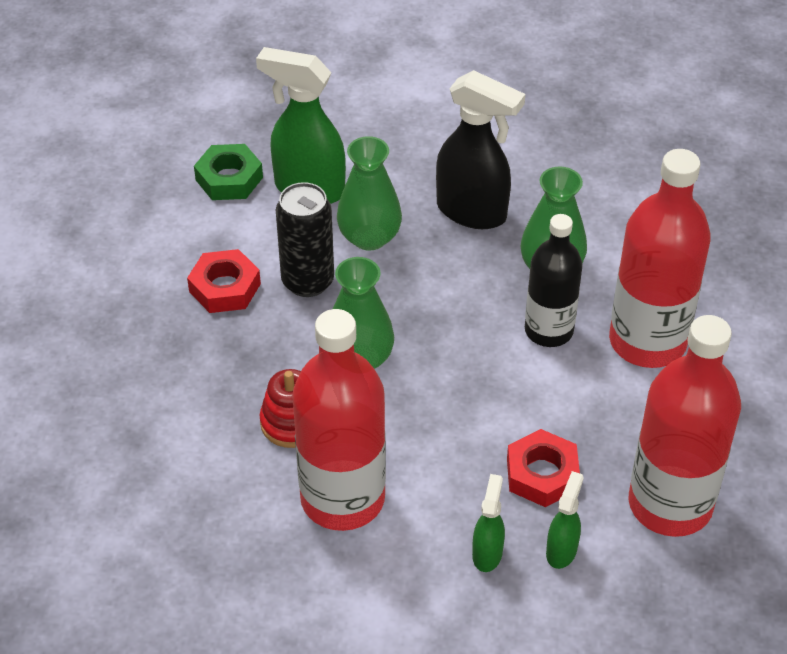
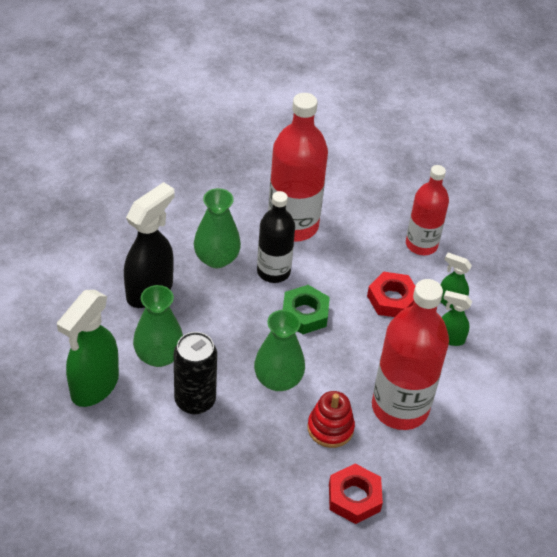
camera: 85 degrees left, 0 degrees up
red nut [187,249,261,313] -> red nut moved to [329,464,383,524]
green nut [194,144,263,200] -> green nut moved to [283,285,330,334]
red bottle [629,315,741,537] -> red bottle [406,165,449,255], size x0.63

